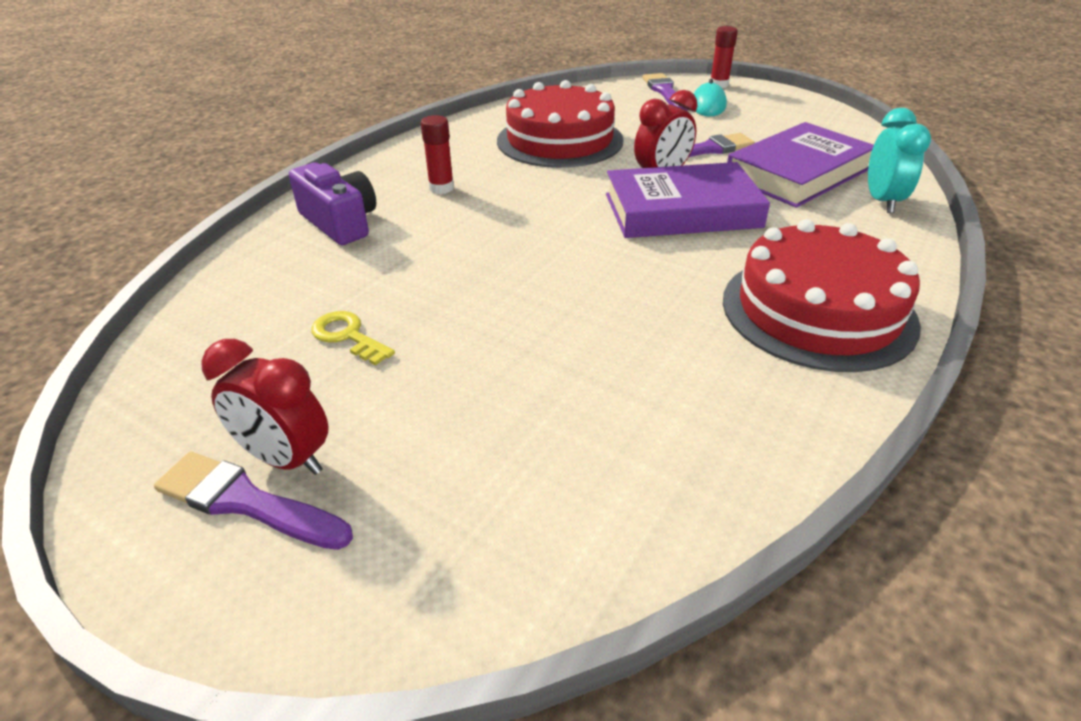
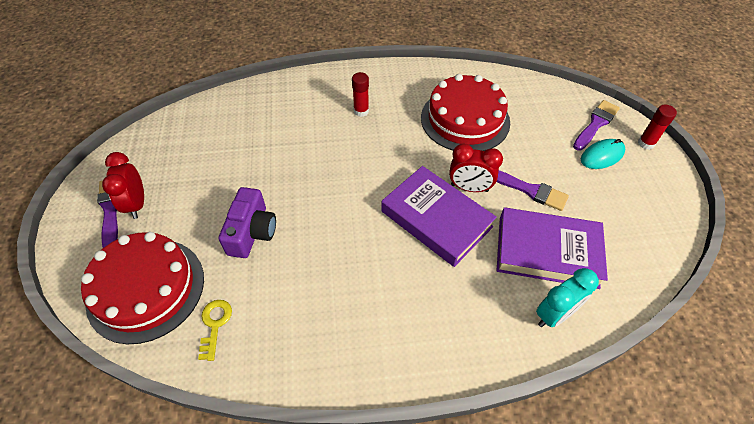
camera: 50 degrees right, 15 degrees up
purple camera [289,162,376,245] -> purple camera moved to [219,187,276,258]
yellow key [311,311,395,366] -> yellow key moved to [198,300,232,361]
red cake [723,219,921,372] -> red cake moved to [81,232,204,344]

